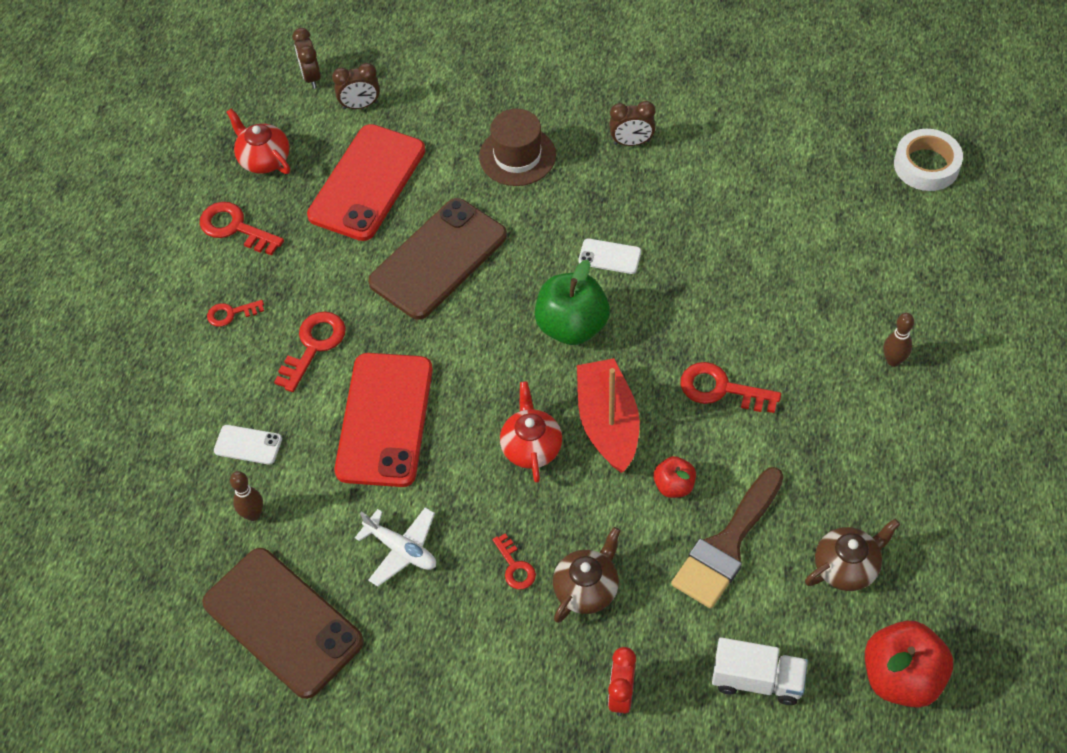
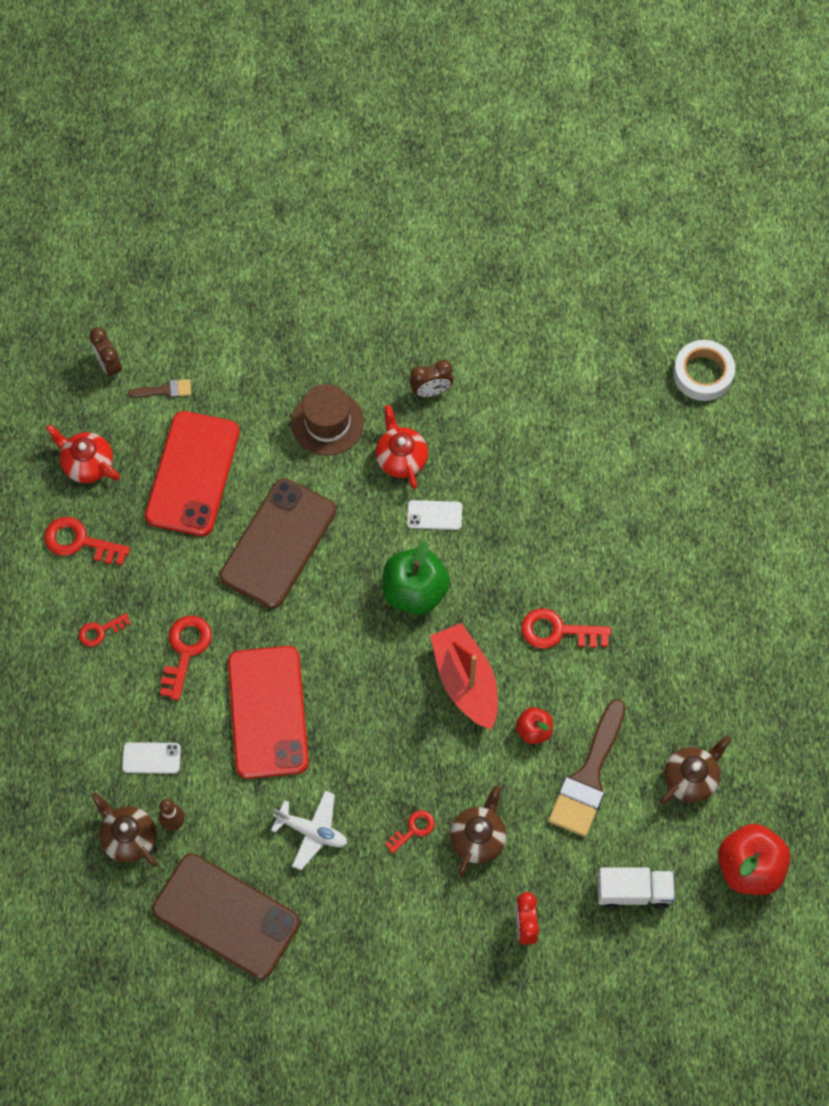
camera: 15 degrees left, 10 degrees up
brown clock [332,63,380,109] -> brown brush [128,379,191,398]
red key [493,533,536,589] -> red key turned 90 degrees counterclockwise [385,810,435,854]
red teapot [500,381,562,483] -> red teapot moved to [376,405,428,489]
brown bowling pin [884,313,914,367] -> none
none -> brown teapot [91,793,158,867]

